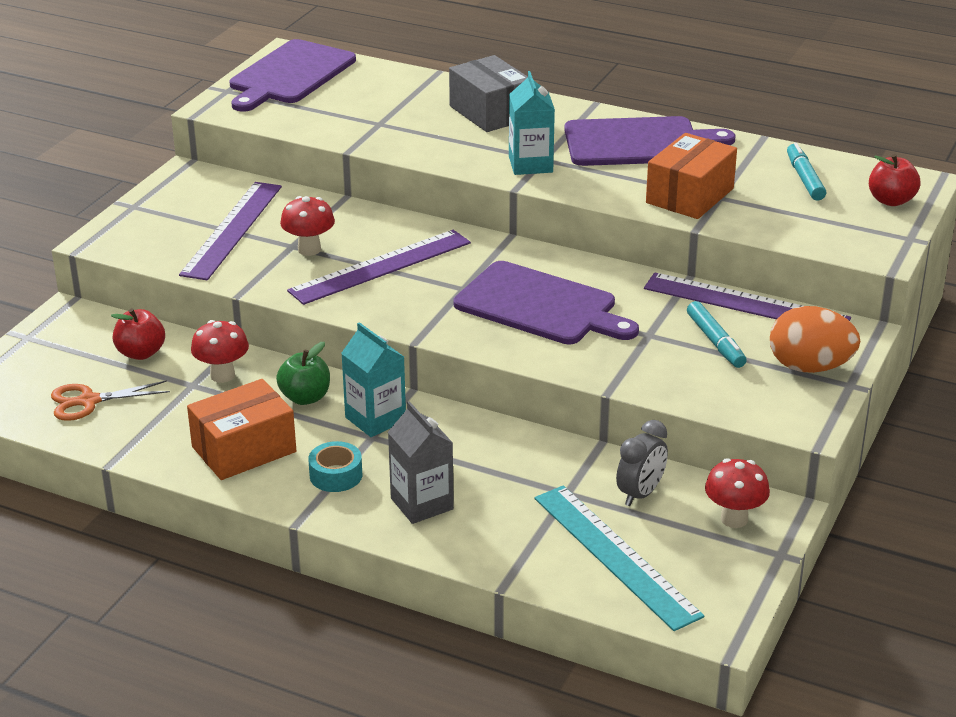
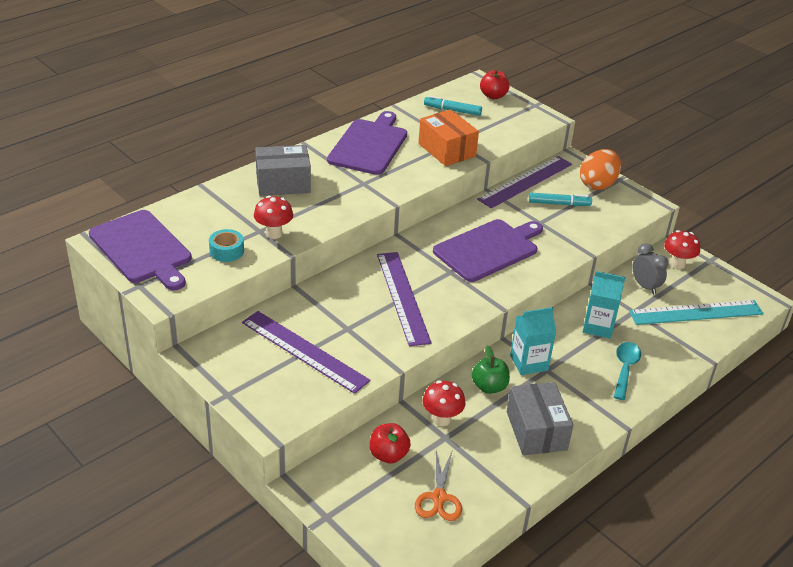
camera: 70 degrees left, 5 degrees up
orange box [187,379,296,480] -> grey box [507,382,573,455]
red mushroom [280,196,335,256] -> red mushroom moved to [254,196,293,239]
turquoise tape [308,441,362,492] -> turquoise tape moved to [209,229,244,262]
grey carton [388,401,454,524] -> turquoise spoon [614,342,641,400]
turquoise carton [509,71,555,175] -> turquoise carton moved to [583,271,625,339]

